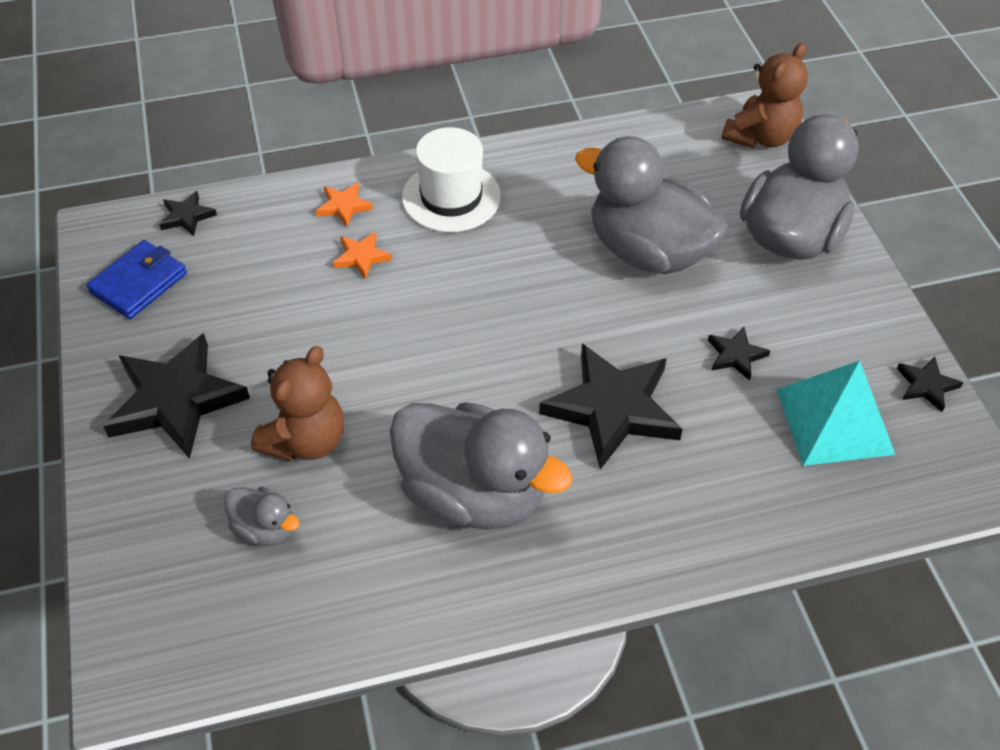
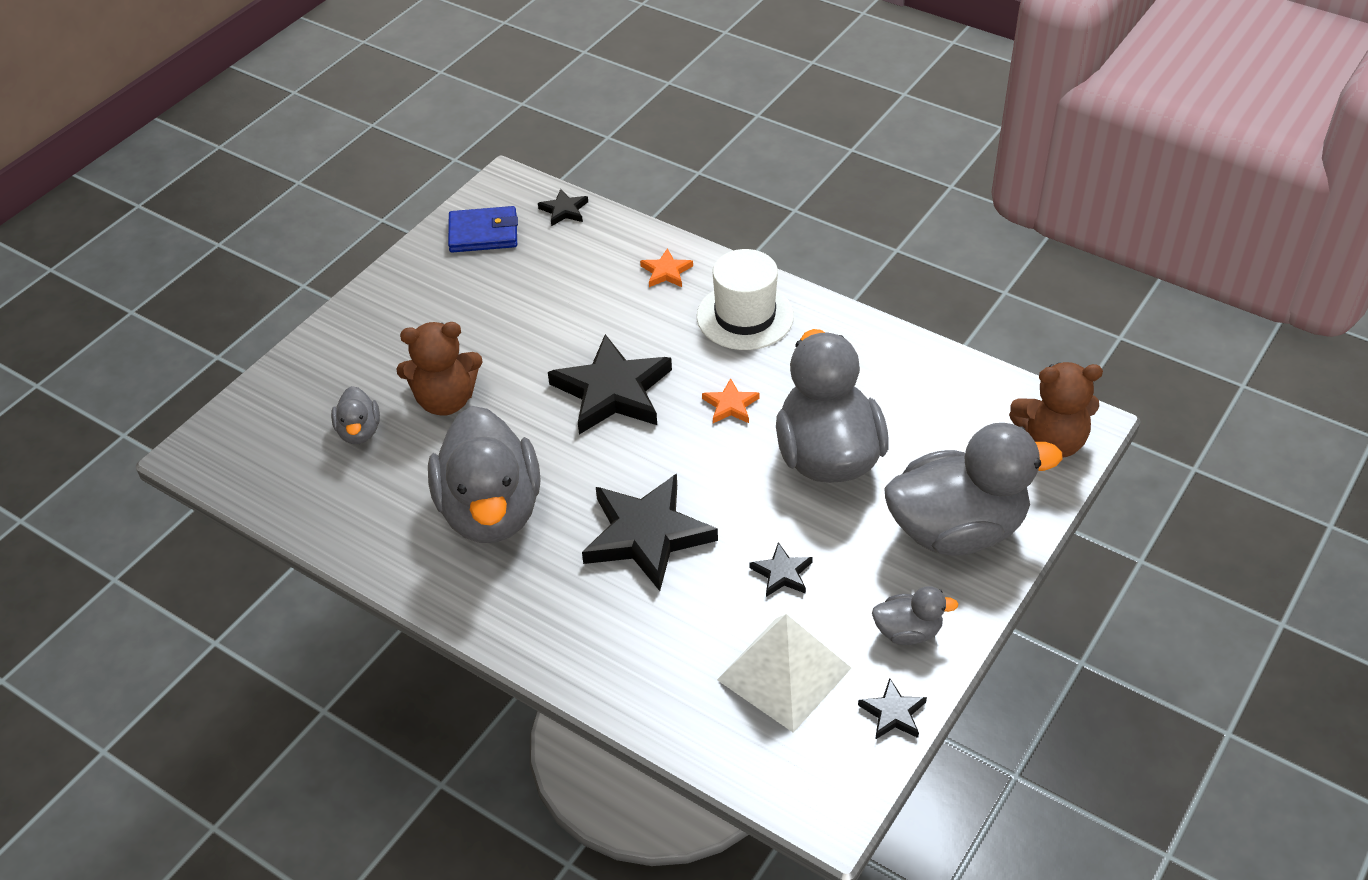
camera: 50 degrees right, 5 degrees down
black star [103,333,250,458] -> black star moved to [548,334,672,434]
orange star [333,232,392,280] -> orange star moved to [702,378,760,423]
turquoise pyramid [776,361,895,466] -> white pyramid [717,614,851,733]
none -> grey duck [872,586,959,645]

